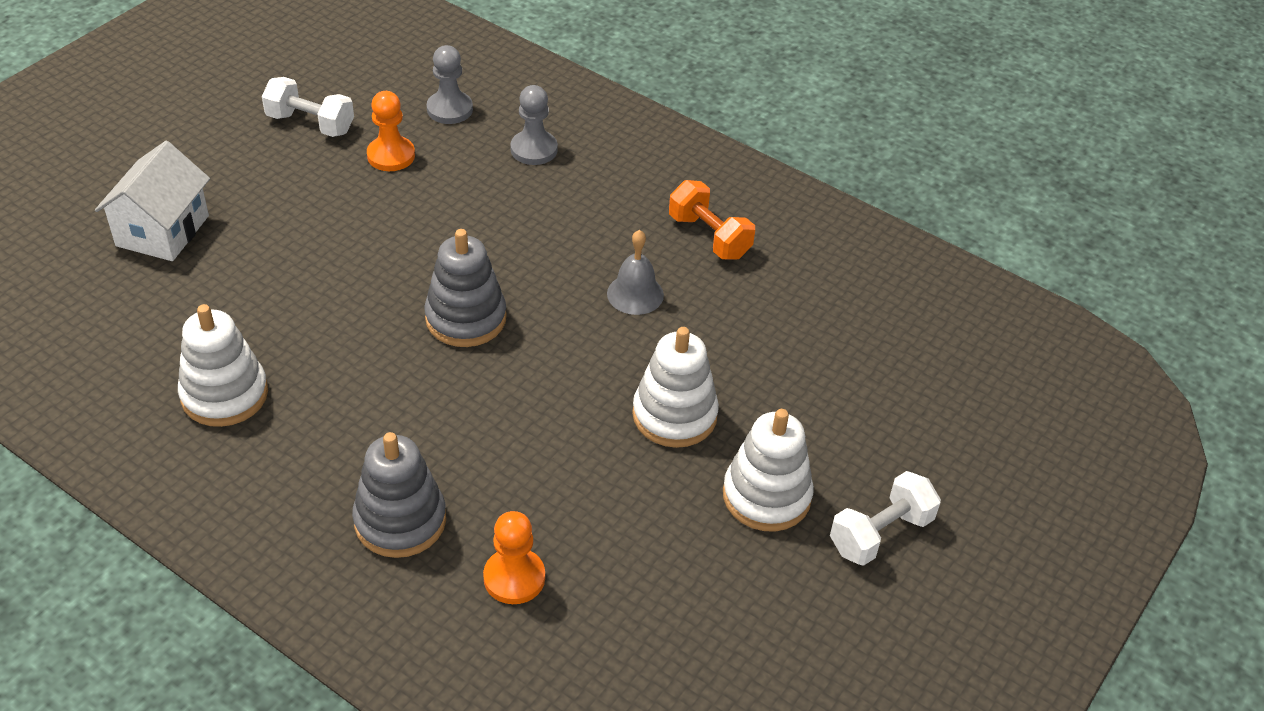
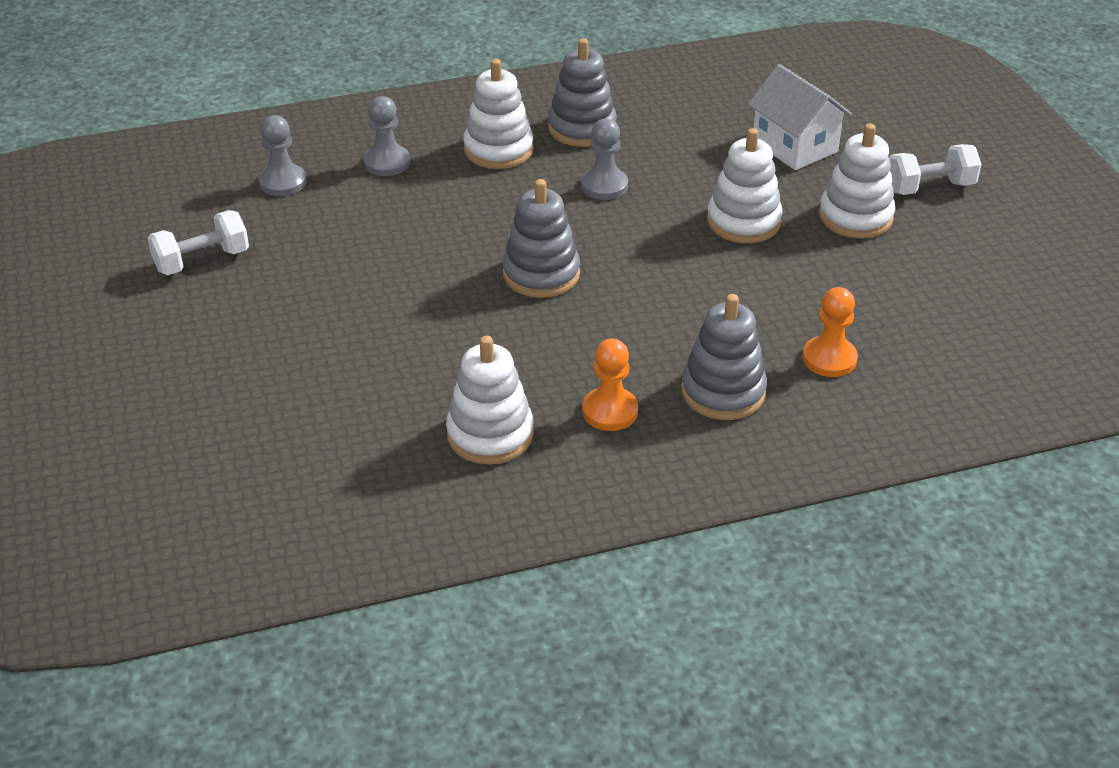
camera: 50 degrees left, 5 degrees down
white house [95,141,210,261] -> white house moved to [748,64,852,170]
orange pawn [367,91,415,171] -> orange pawn moved to [582,338,638,431]
grey bell [607,230,664,315] -> grey pawn [581,119,628,200]
orange dumbbell [669,180,755,260] -> grey stacking toy [548,38,617,147]
white dumbbell [830,471,941,566] -> white dumbbell turned 75 degrees clockwise [889,144,982,195]
none -> white stacking toy [463,59,534,169]

